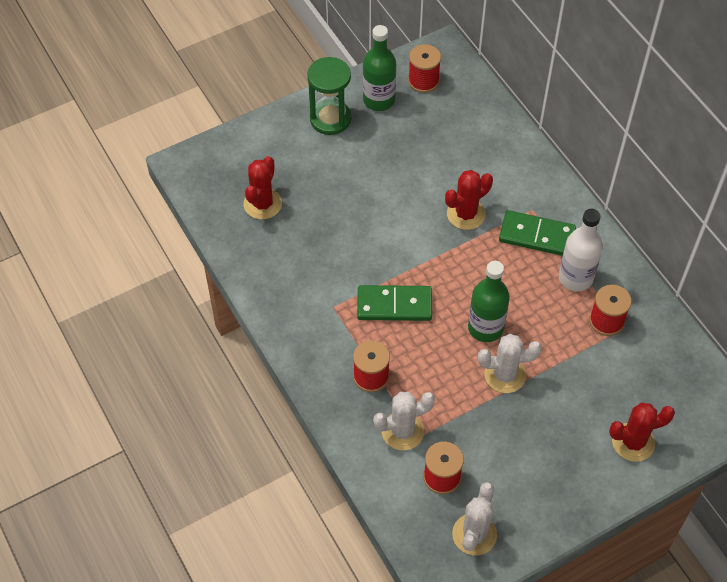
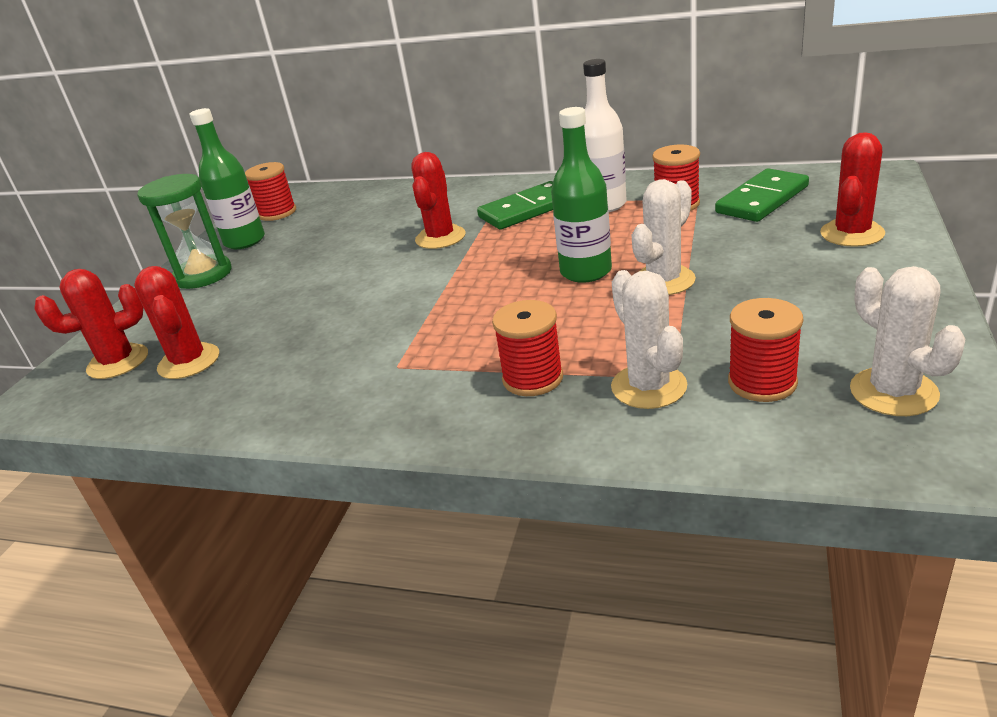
camera: 40 degrees left, 25 degrees down
green domino [357,285,432,321] -> green domino moved to [715,168,809,222]
white cactus [373,392,435,450] -> white cactus turned 45 degrees counterclockwise [611,270,687,409]
none -> red cactus [35,269,148,379]

